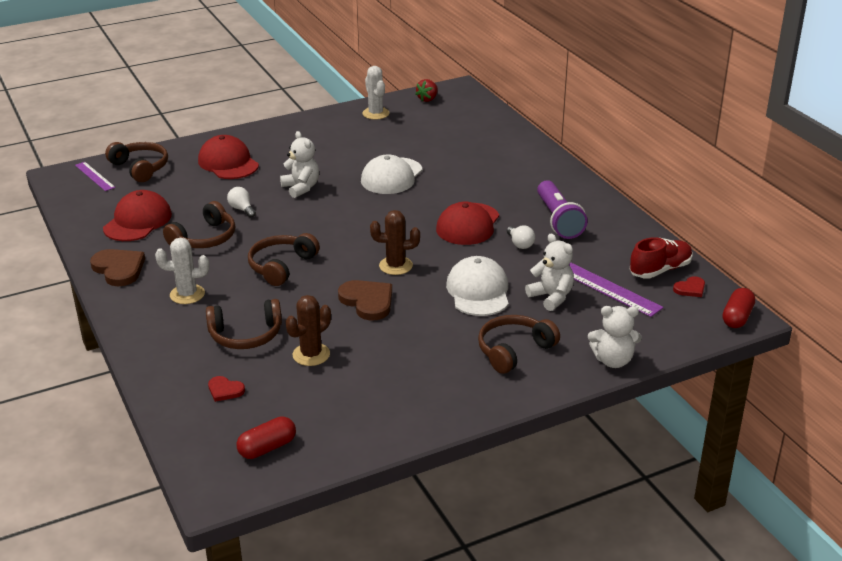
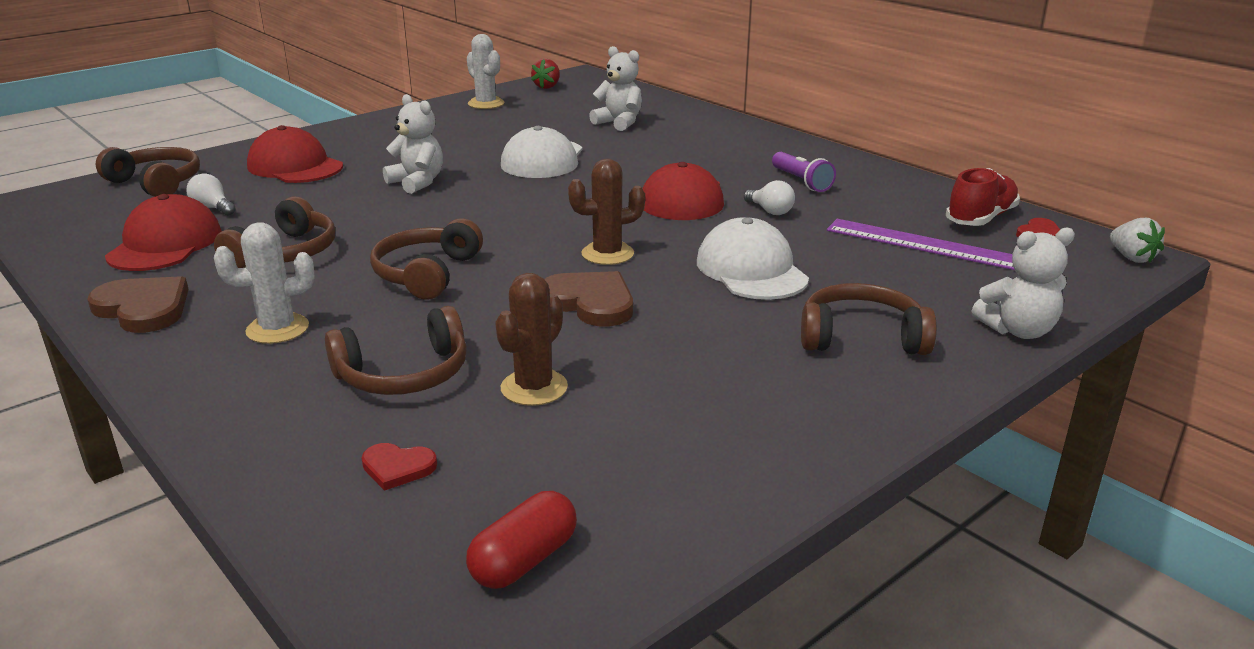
camera: 15 degrees left, 5 degrees down
purple ruler [75,162,116,191] -> none
white light bulb [227,187,256,217] -> white light bulb moved to [187,173,236,216]
brown headphones [478,315,560,374] -> brown headphones turned 60 degrees clockwise [801,283,937,355]
white teddy bear [525,233,574,311] -> white teddy bear moved to [589,46,642,131]
purple flashlight [537,180,588,239] -> purple flashlight [772,152,836,192], size x0.64
red capsule [722,288,755,328] -> white strawberry [1110,218,1165,263]

